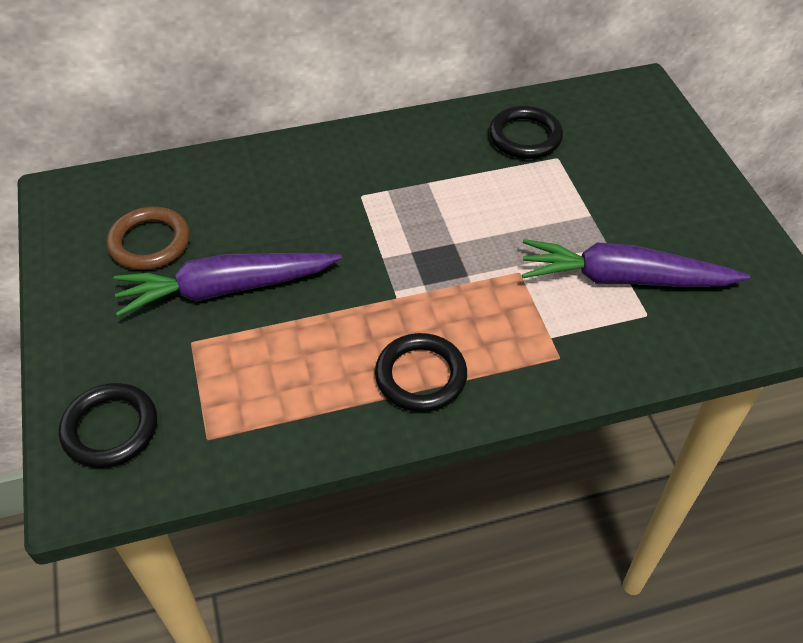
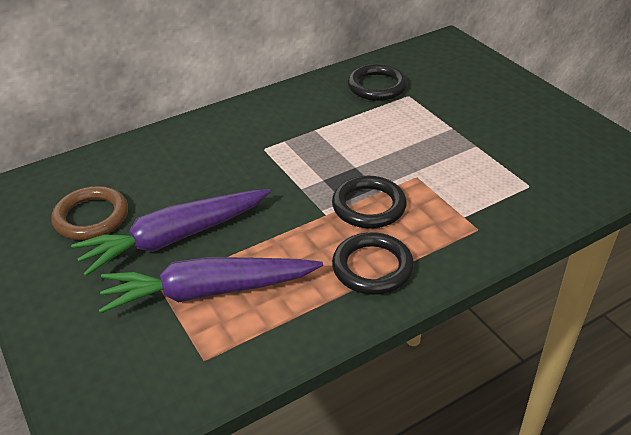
camera: 15 degrees left, 10 degrees down
black ring [59,383,157,468] -> black ring moved to [332,176,407,229]
purple carrot [522,239,750,287] -> purple carrot moved to [99,257,323,313]

